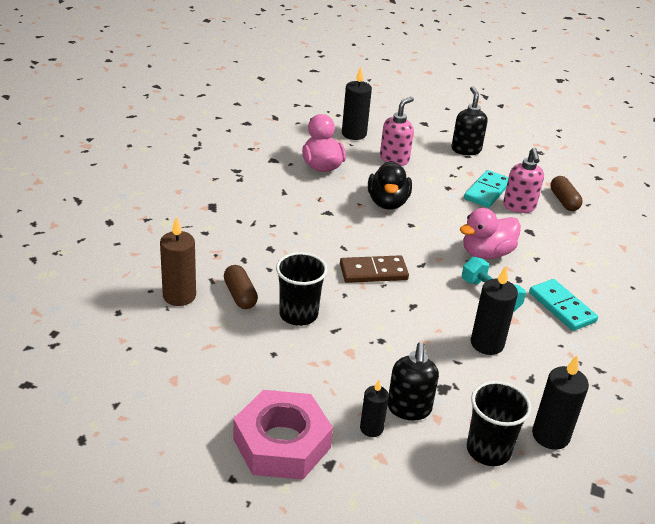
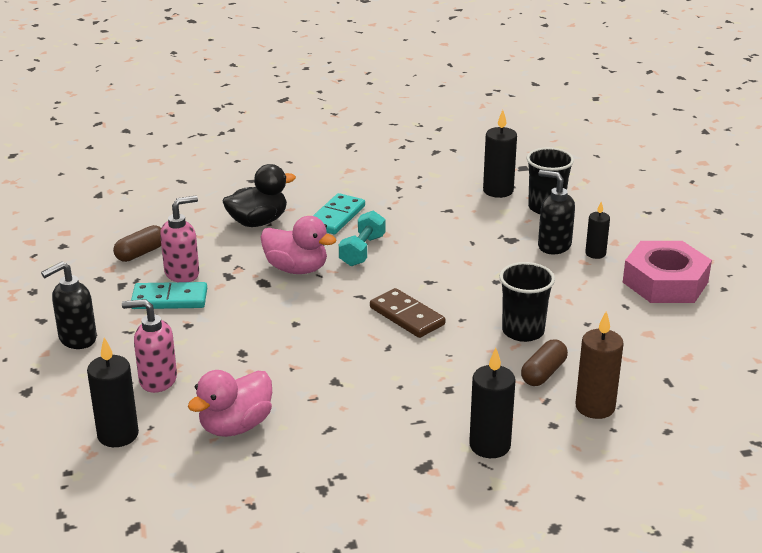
camera: 120 degrees left, 5 degrees down
black duck [368,161,412,210] -> black duck moved to [223,164,296,227]
black soap dispenser [388,342,439,421] -> black soap dispenser turned 120 degrees counterclockwise [538,170,575,254]
black candle [471,266,518,355] -> black candle moved to [469,348,516,458]

